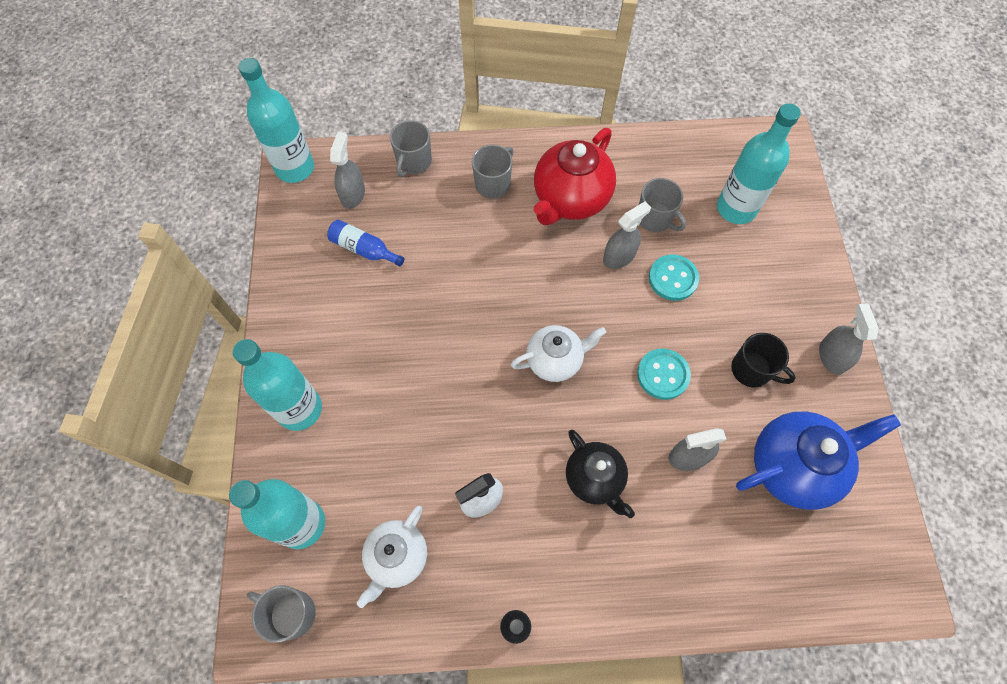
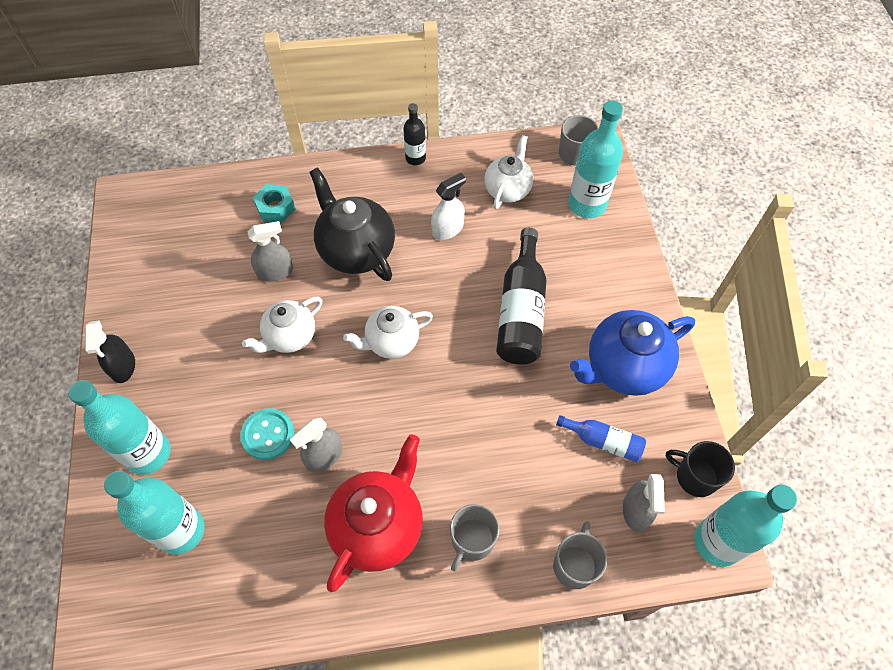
camera: 175 degrees right, 5 degrees down
turquoise bottle [233,339,322,431] -> turquoise bottle moved to [68,380,171,475]
black teapot [566,430,635,518] -> black teapot [310,167,395,281], size x1.56
turquoise button [637,349,691,400] -> white teapot [242,297,322,353]
grey mug [639,178,686,232] -> none
black mug [731,333,796,387] -> black mug moved to [666,441,735,497]
blue teapot [736,411,901,510] -> blue teapot moved to [570,310,695,396]
grey spray bottle [819,303,879,375] -> black spray bottle [85,321,135,383]
none -> turquoise nut [253,184,296,223]
none -> black bottle [496,228,546,365]

